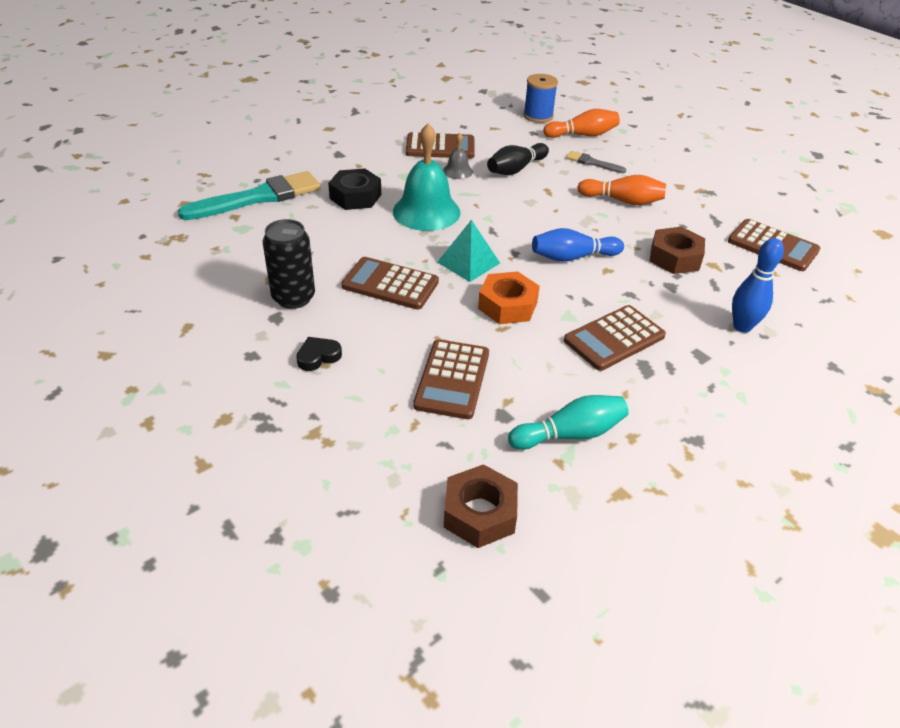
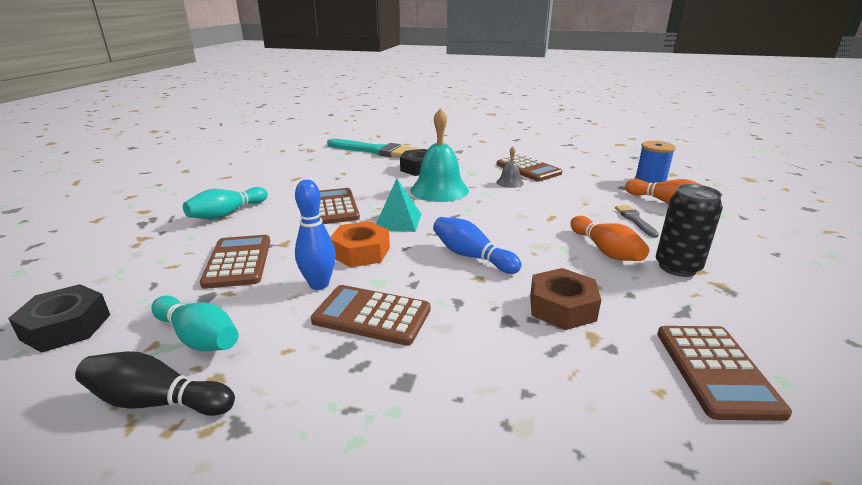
camera: 55 degrees right, 15 degrees down
black can [263,219,315,309] -> black can moved to [655,184,723,277]
black heart [296,337,342,371] -> turquoise bowling pin [183,187,268,220]
brown calculator [413,339,489,419] -> brown calculator turned 105 degrees clockwise [200,235,270,289]
brown nut [444,464,518,548] -> black nut [8,284,110,353]
black bowling pin [487,143,549,175] -> black bowling pin moved to [75,351,235,416]
blue bowling pin [732,238,784,333] -> blue bowling pin moved to [295,180,336,290]

